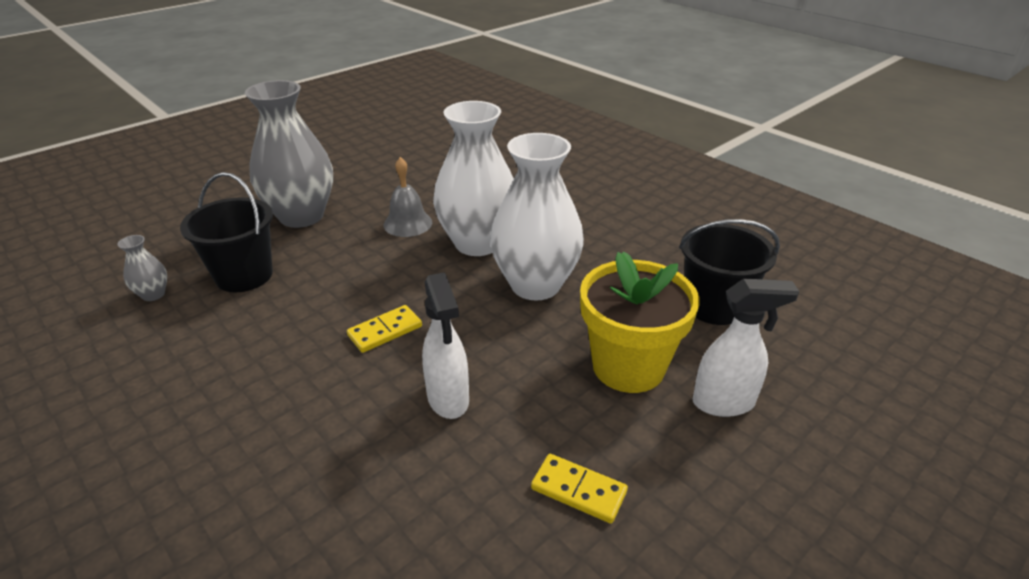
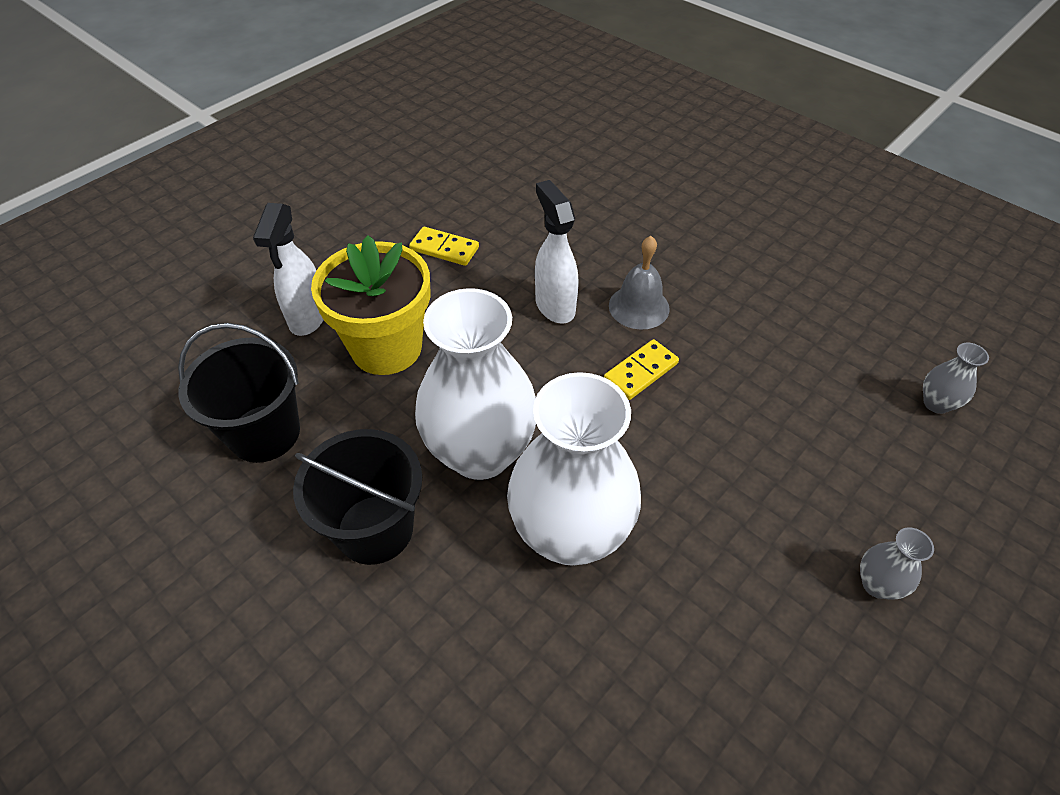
camera: 175 degrees right, 15 degrees up
black bucket [180,172,273,292] -> black bucket moved to [293,429,422,565]
grey vase [245,80,333,228] -> grey vase [860,527,934,600], size x0.42
grey bell [384,157,432,237] -> grey bell moved to [609,236,670,330]
white spray bottle [693,278,799,417] -> white spray bottle turned 75 degrees counterclockwise [253,203,323,336]

